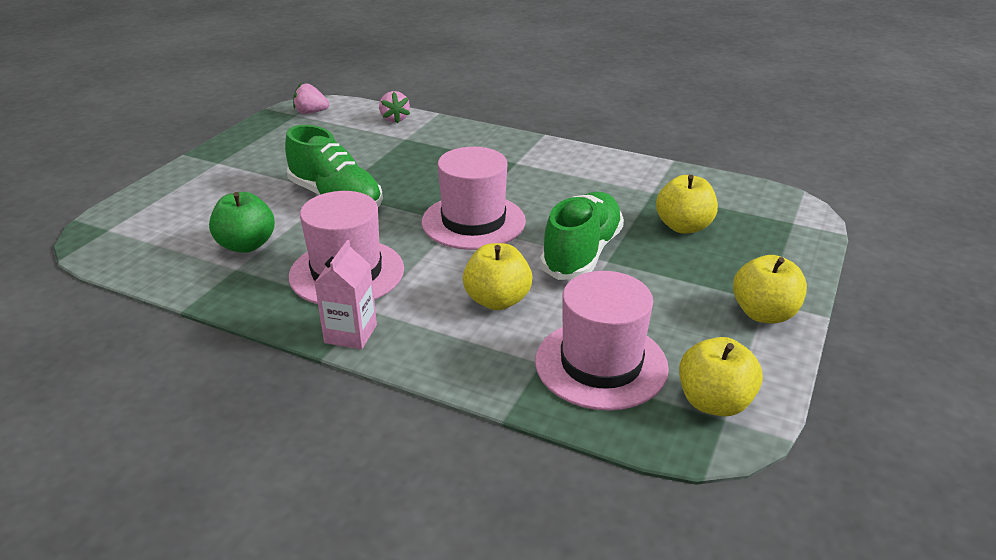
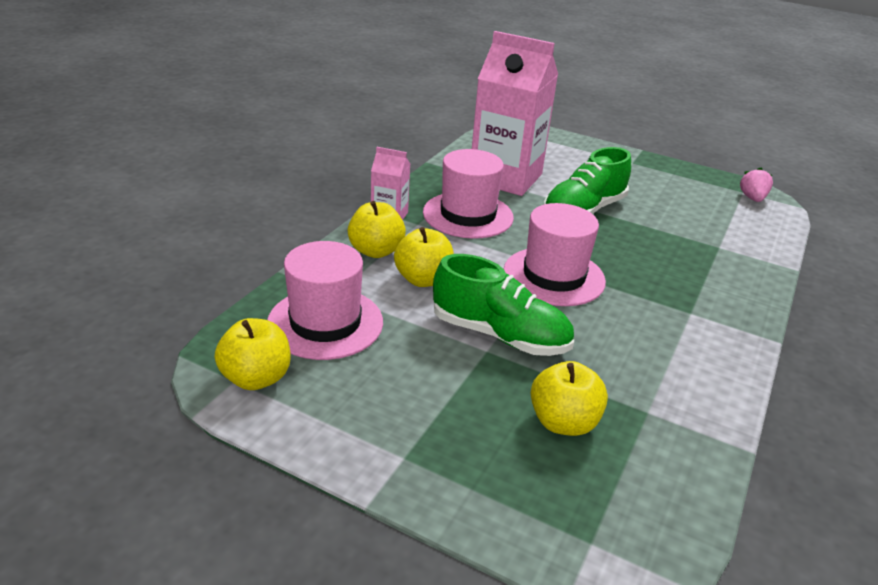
camera: 90 degrees right, 0 degrees up
green apple [209,192,275,253] -> pink carton [472,31,558,196]
pink strawberry [379,91,410,124] -> none
yellow apple [733,255,807,323] -> yellow apple moved to [348,201,406,258]

